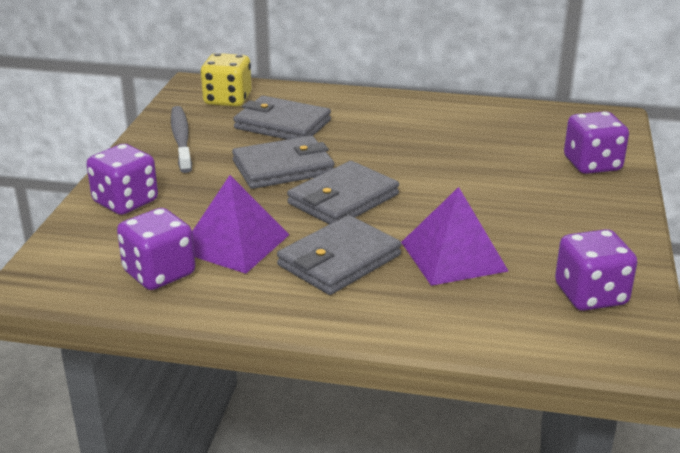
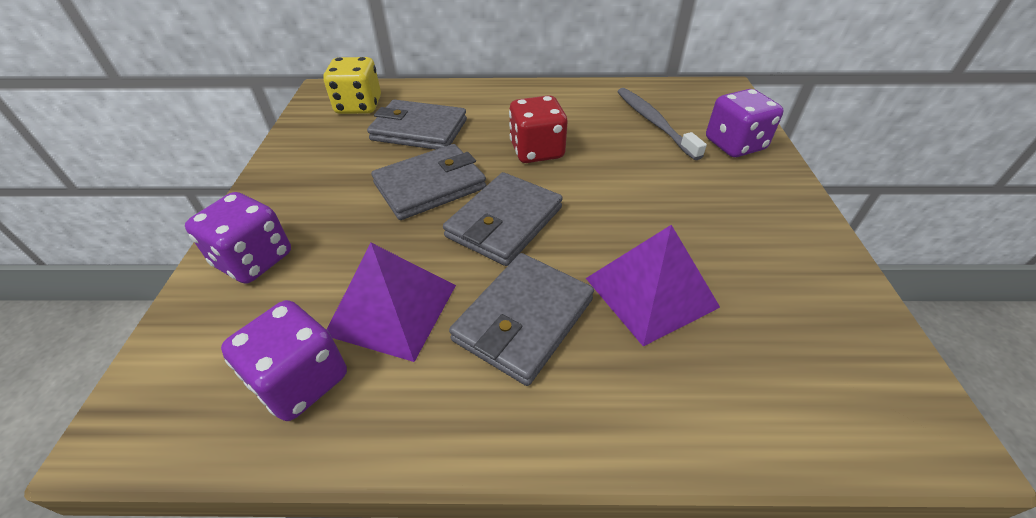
camera: 10 degrees left, 15 degrees up
grey toothbrush [171,106,192,173] -> grey toothbrush moved to [617,88,707,160]
purple dice [555,229,637,311] -> none
none -> red dice [509,95,567,163]

